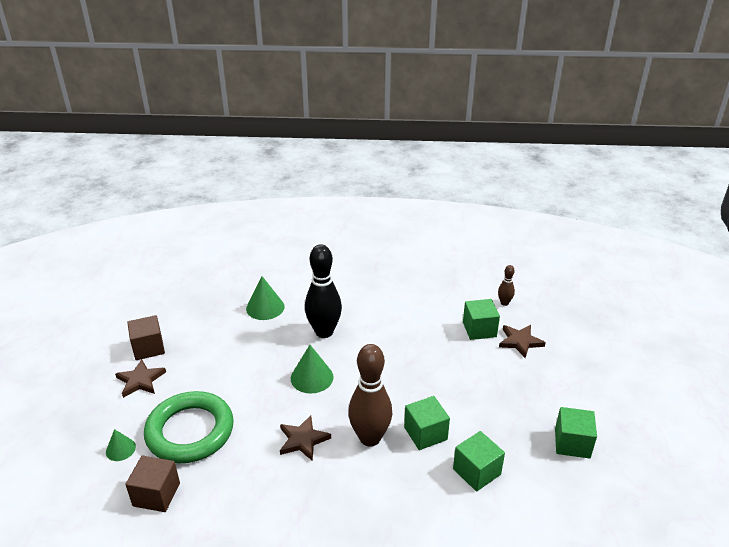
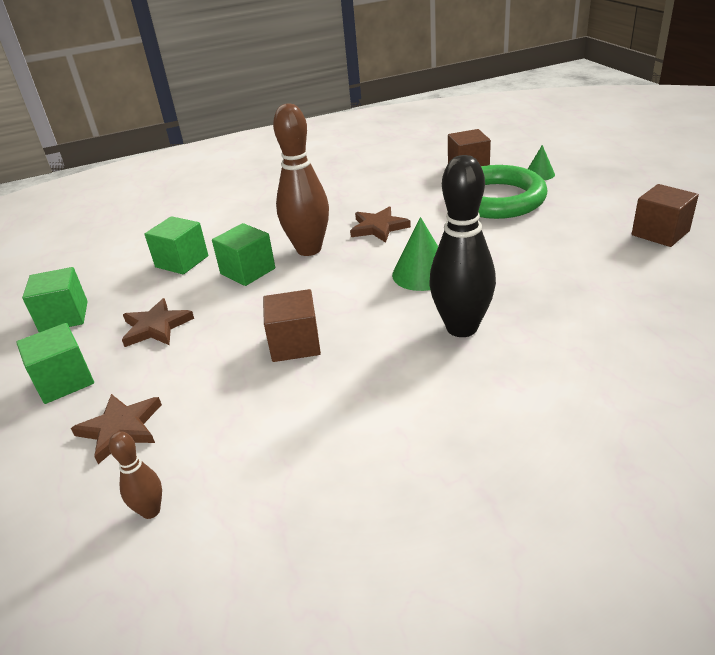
camera: 160 degrees right, 0 degrees up
brown star [115,359,166,398] -> brown star moved to [122,298,194,347]
green cone [246,276,284,320] -> none
green cube [463,299,500,340] -> green cube moved to [16,323,94,404]
none -> brown cube [263,289,321,362]

